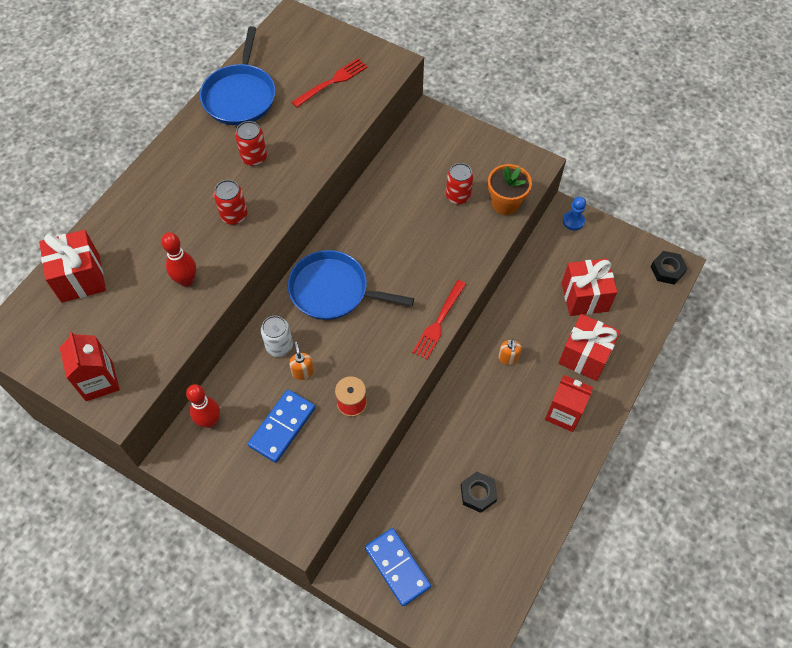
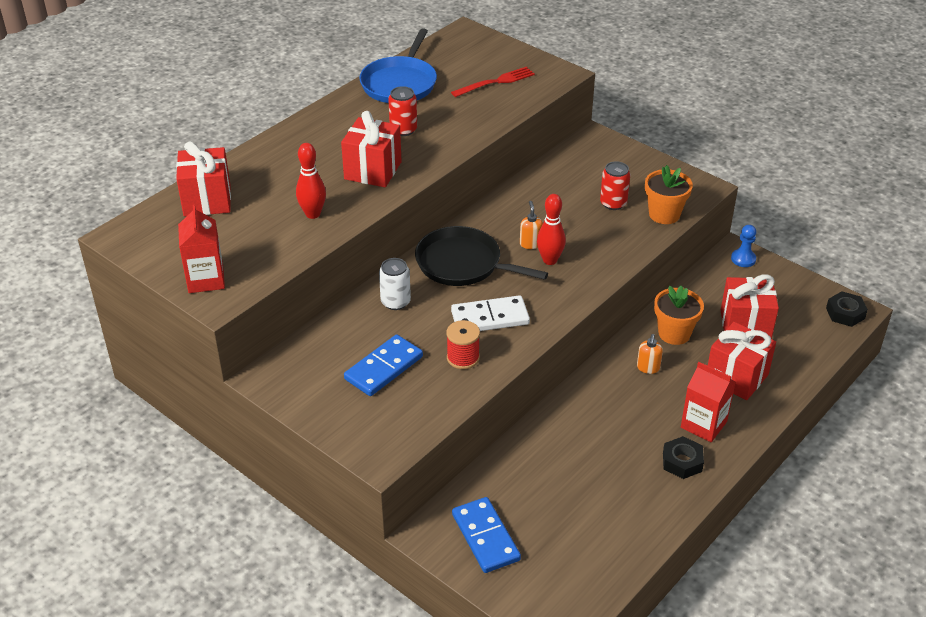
camera: 10 degrees right, 20 degrees down
red bowling pin [186,384,220,428] -> red bowling pin moved to [537,194,566,265]
red can [214,180,248,225] -> red gift [341,111,402,187]
blue pan [288,250,414,320] -> black pan [415,226,548,286]
orange soap dispenser [289,342,314,380] -> orange soap dispenser moved to [520,201,543,249]
red fork [412,280,466,360] -> none
black nut [461,472,498,513] -> black nut moved to [663,436,704,479]
none -> white domino [451,295,530,331]
none -> orange flower pot [654,286,704,345]

